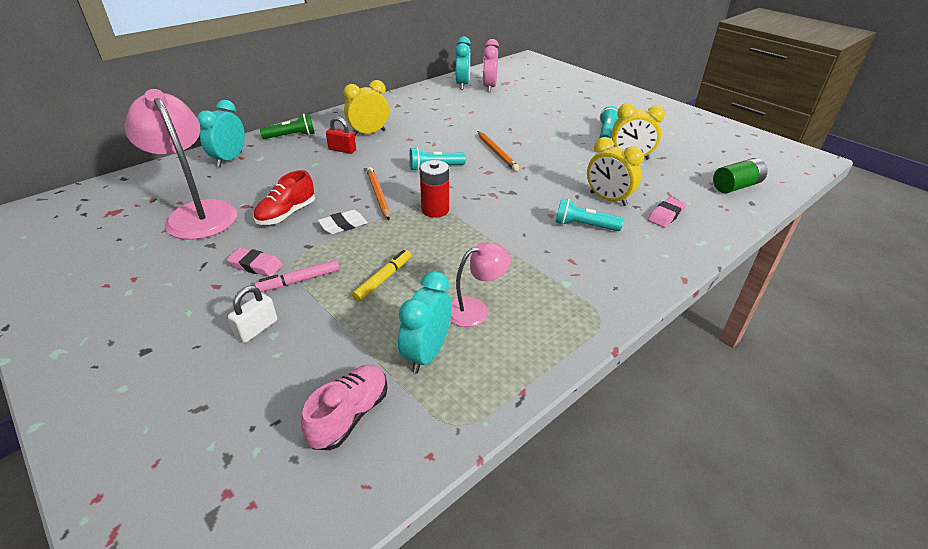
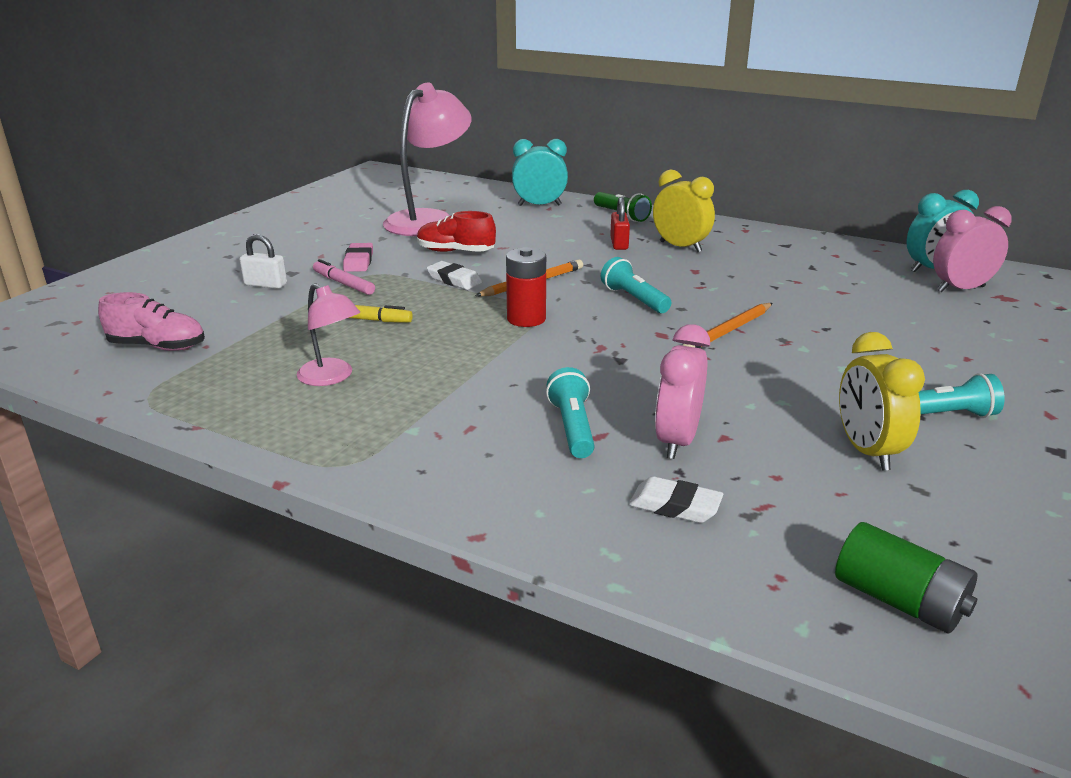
camera: 70 degrees right, 10 degrees down
turquoise clock [398,271,452,373] -> none
yellow clock [587,137,644,206] -> pink clock [655,324,710,459]
pink eraser [648,197,686,227] -> white eraser [629,476,723,523]

